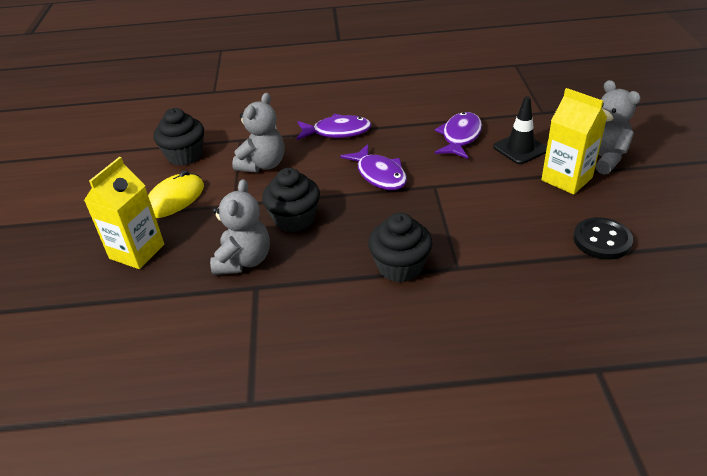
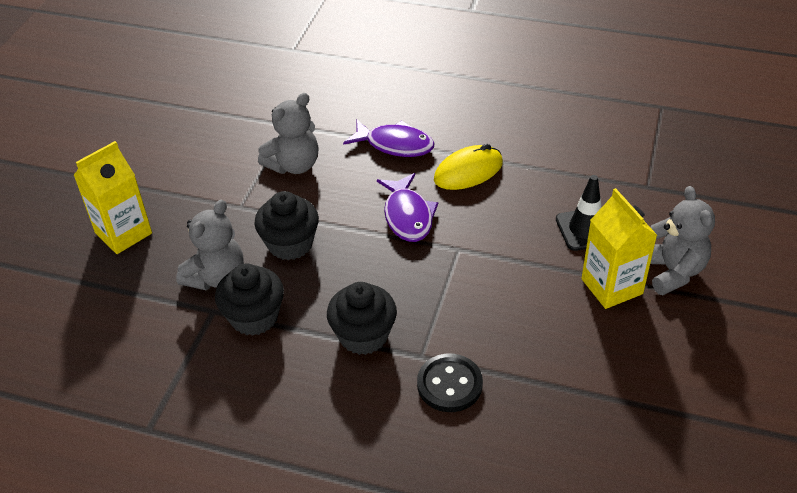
camera: 20 degrees right, 5 degrees up
yellow mouse [148,170,204,218] -> yellow mouse moved to [434,144,503,190]
black cupcake [153,108,204,166] -> black cupcake moved to [215,264,284,336]
purple fish [435,112,482,159] -> none
black button [573,217,633,260] -> black button moved to [417,354,483,412]

